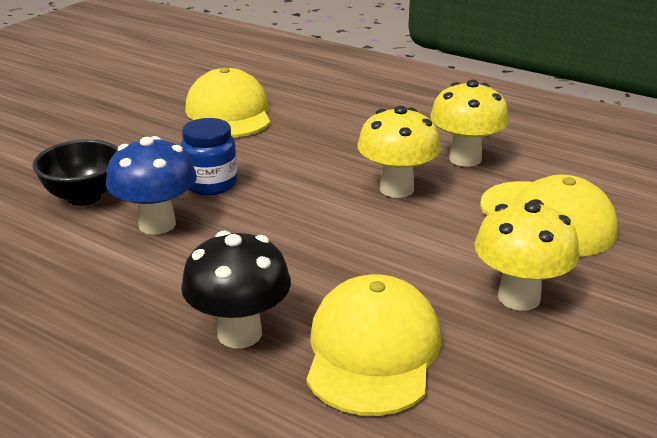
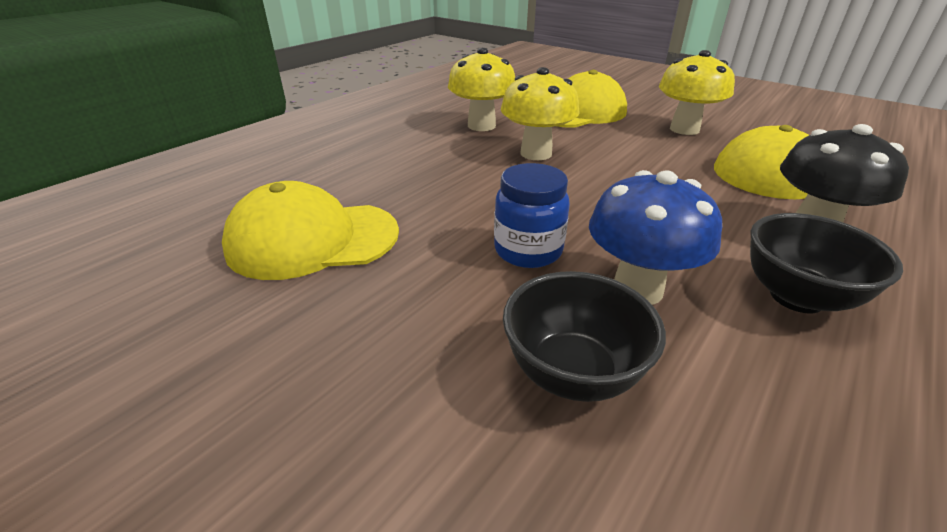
camera: 85 degrees left, 5 degrees up
none -> black bowl [750,213,903,313]

